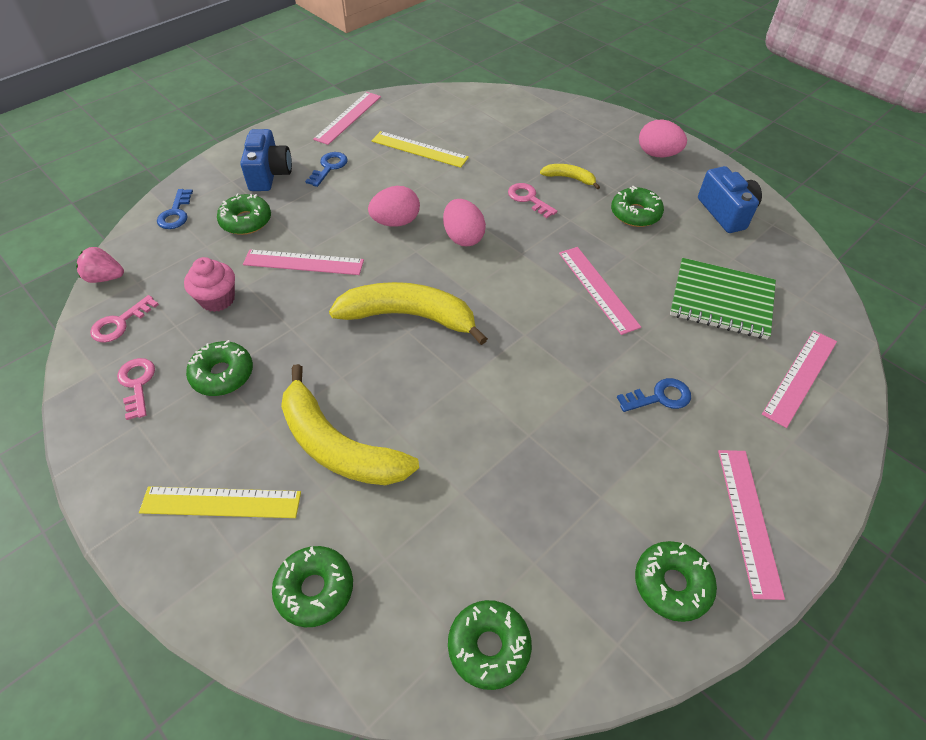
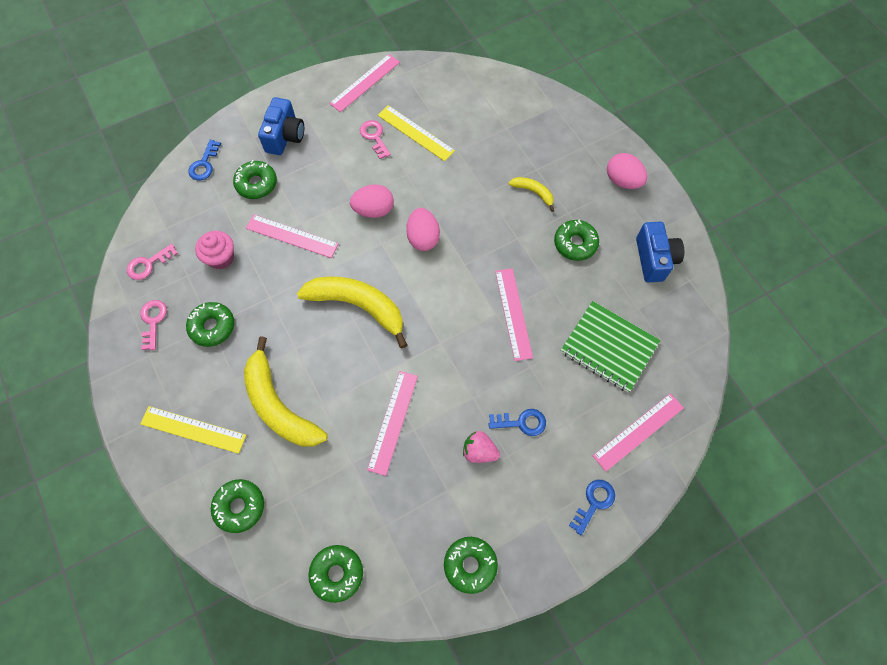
camera: 15 degrees right, 15 degrees up
pink strawberry [76,247,124,283] -> pink strawberry moved to [463,431,500,463]
blue key [305,152,348,187] -> blue key moved to [569,480,615,535]
pink key [508,183,557,218] -> pink key moved to [360,120,391,159]
pink ruler [718,450,785,600] -> pink ruler moved to [367,371,418,476]

